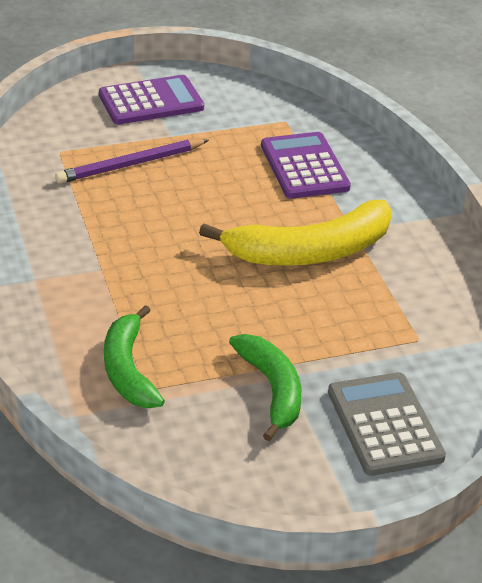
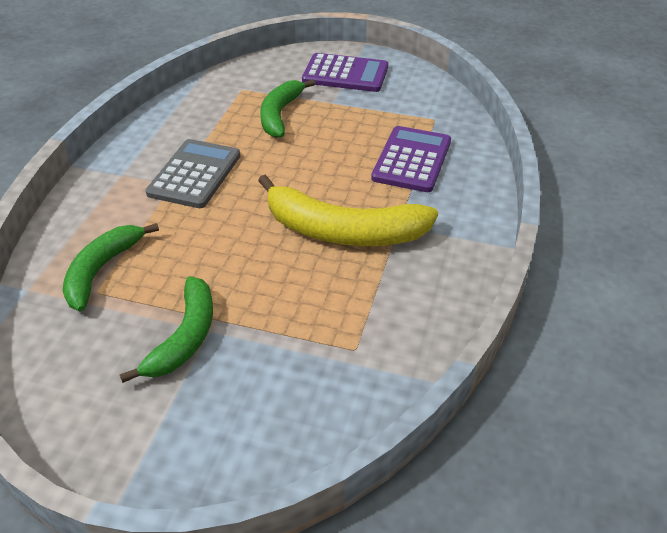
camera: 35 degrees right, 5 degrees up
purple pencil [55,139,209,184] -> green banana [260,79,315,138]
grey calculator [328,372,446,476] -> grey calculator moved to [146,139,241,208]

